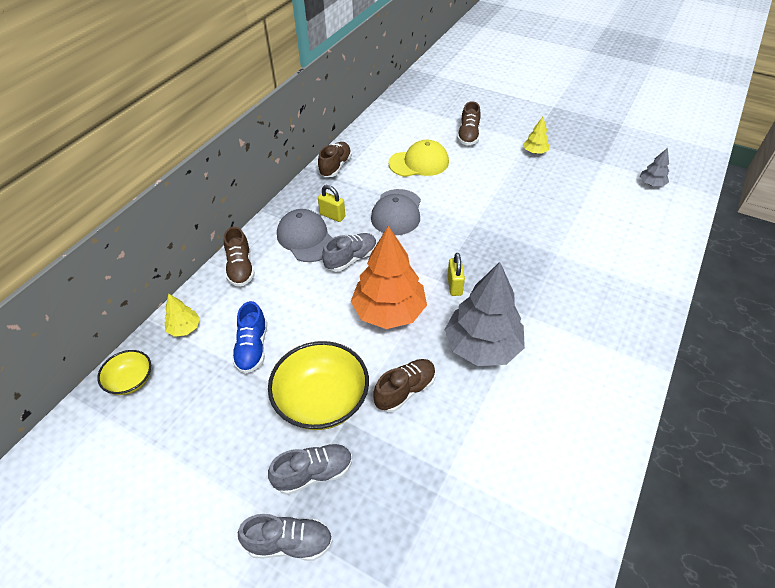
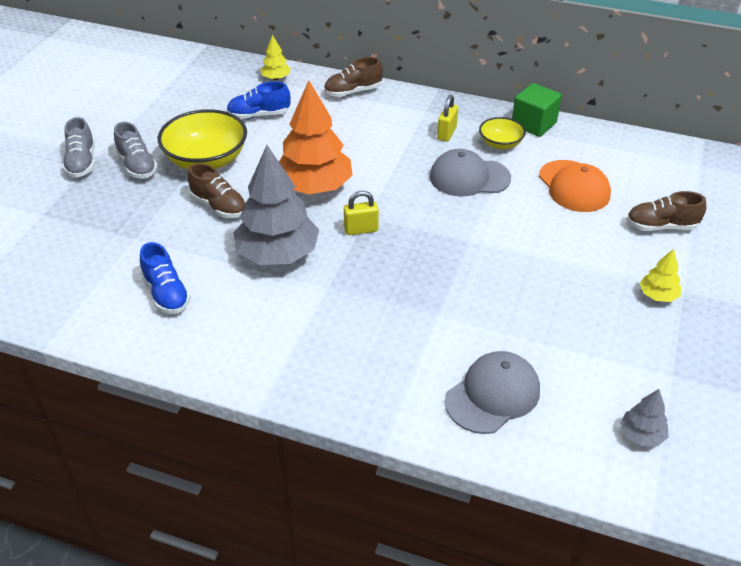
camera: 80 degrees right, 5 degrees down
yellow bowl [97,350,151,395] -> yellow bowl moved to [479,117,526,149]
grey cap [277,209,332,262] -> grey cap moved to [445,351,540,434]
brown shoe [318,142,352,177] -> green cube [512,83,562,137]
grey shoe [322,233,377,272] -> none
yellow cap [388,140,449,177] -> orange cap [539,160,611,212]
none -> blue shoe [140,242,191,314]

